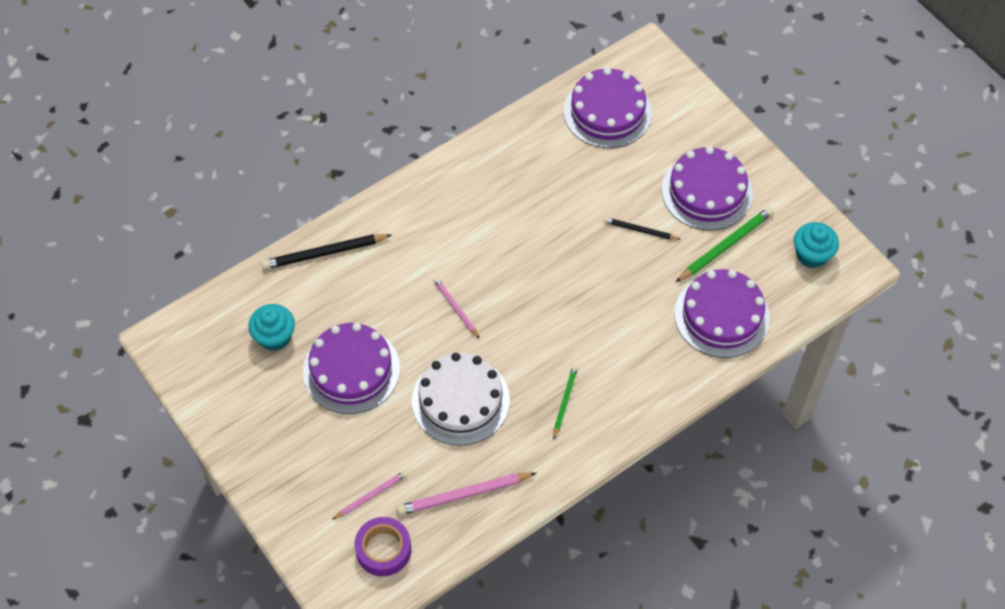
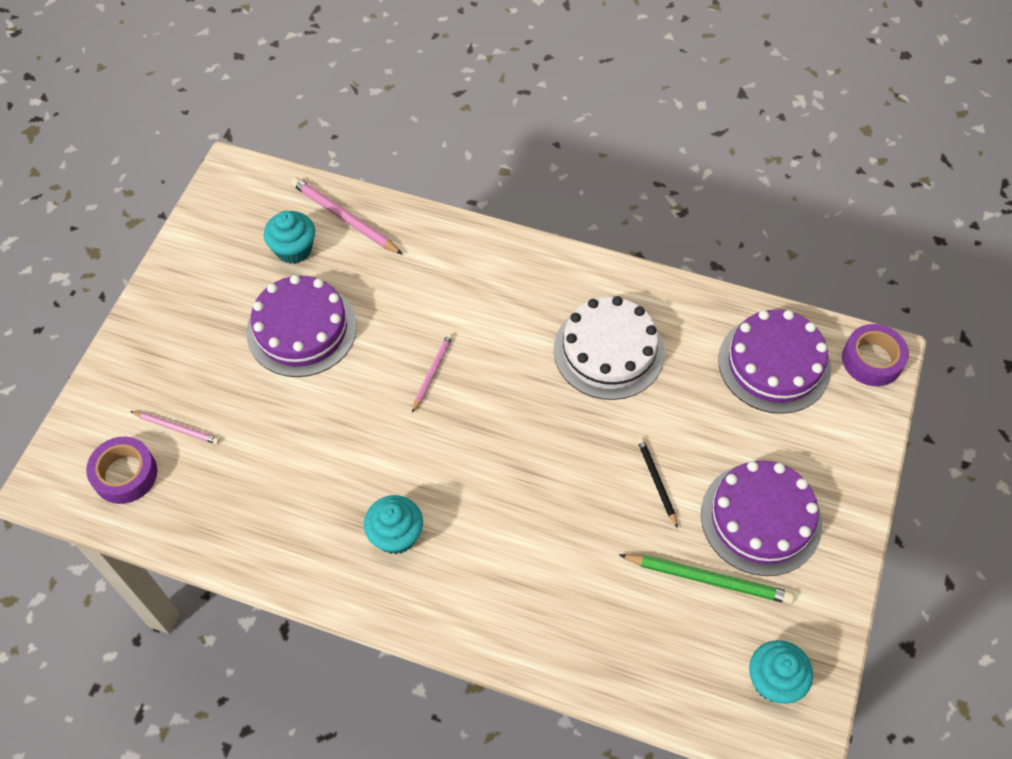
camera: 55 degrees right, 0 degrees up
black pencil [261,234,391,269] -> none
pink pencil [397,472,536,515] -> pink pencil moved to [291,177,403,255]
white cake [412,353,510,446] -> white cake moved to [554,296,665,400]
green pencil [553,365,578,440] -> turquoise cupcake [364,495,423,554]
purple cake [674,269,770,358] -> none
none -> purple tape [842,324,909,386]

